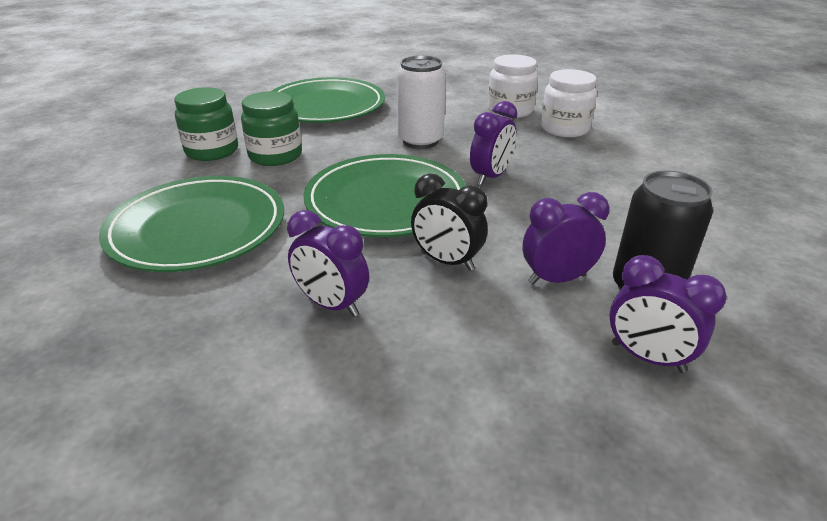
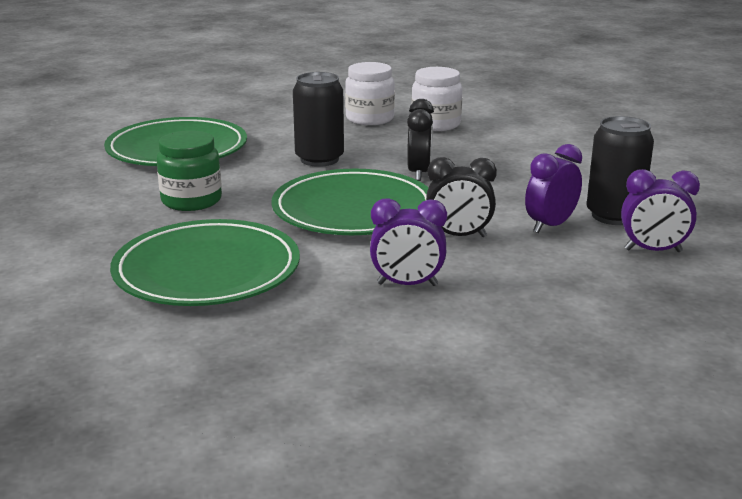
camera: 30 degrees left, 10 degrees down
green jar [174,87,238,161] -> none
white can [397,55,446,149] -> black can [293,72,344,167]
purple clock [470,101,518,185] -> black clock [407,99,434,181]

